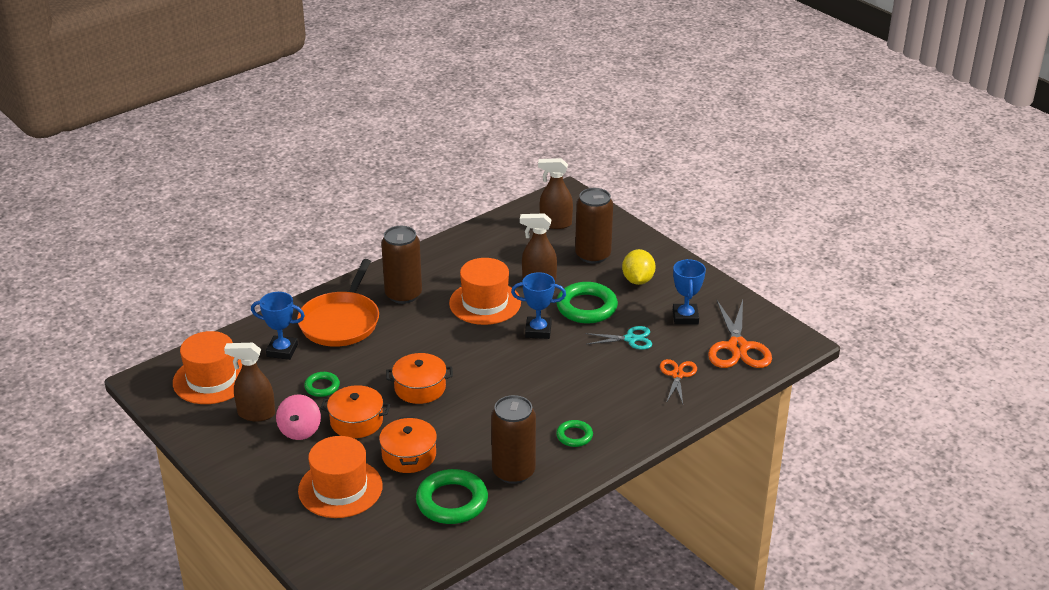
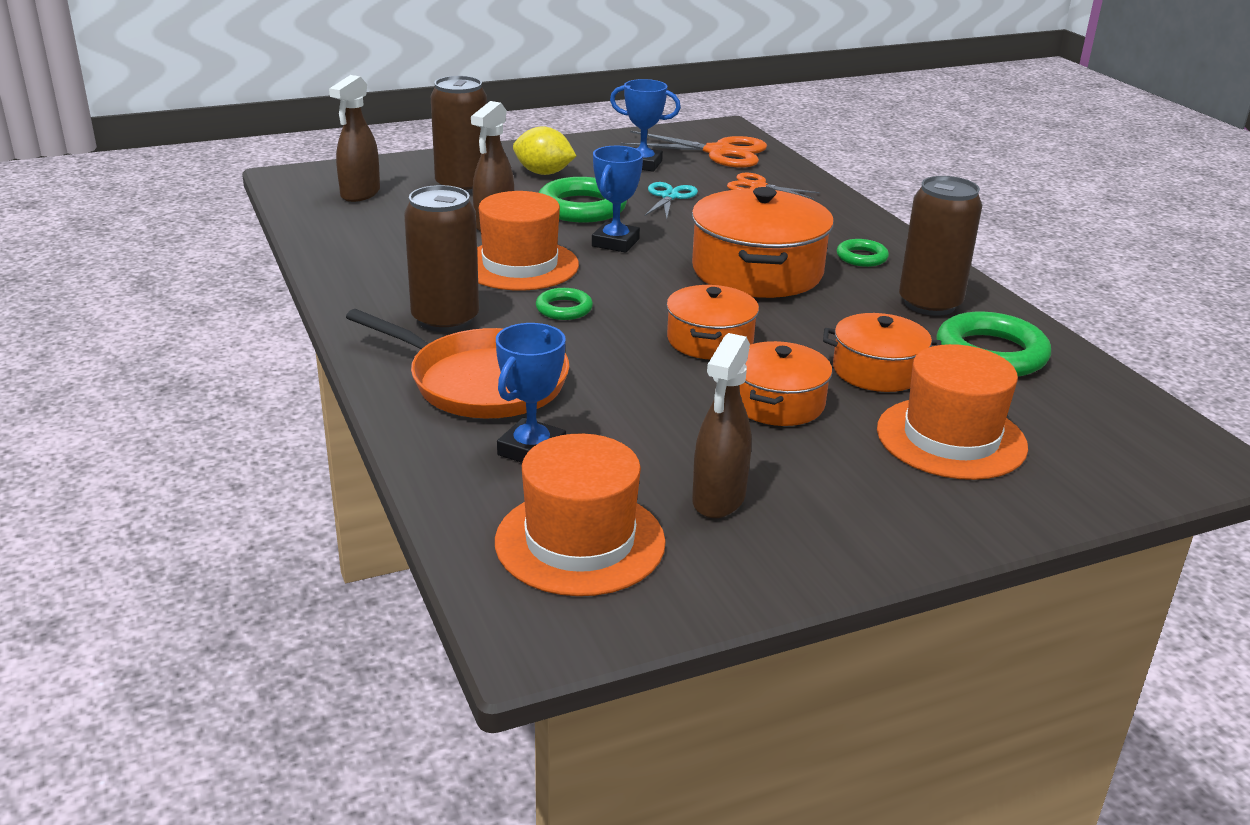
camera: 75 degrees left, 5 degrees down
pink spinning top [276,394,321,440] -> none
green ring [304,372,340,397] -> green ring moved to [536,288,593,320]
none -> orange pot [692,187,834,298]

